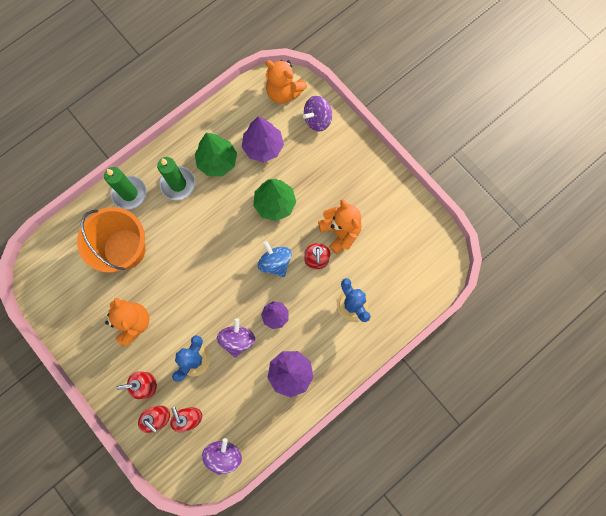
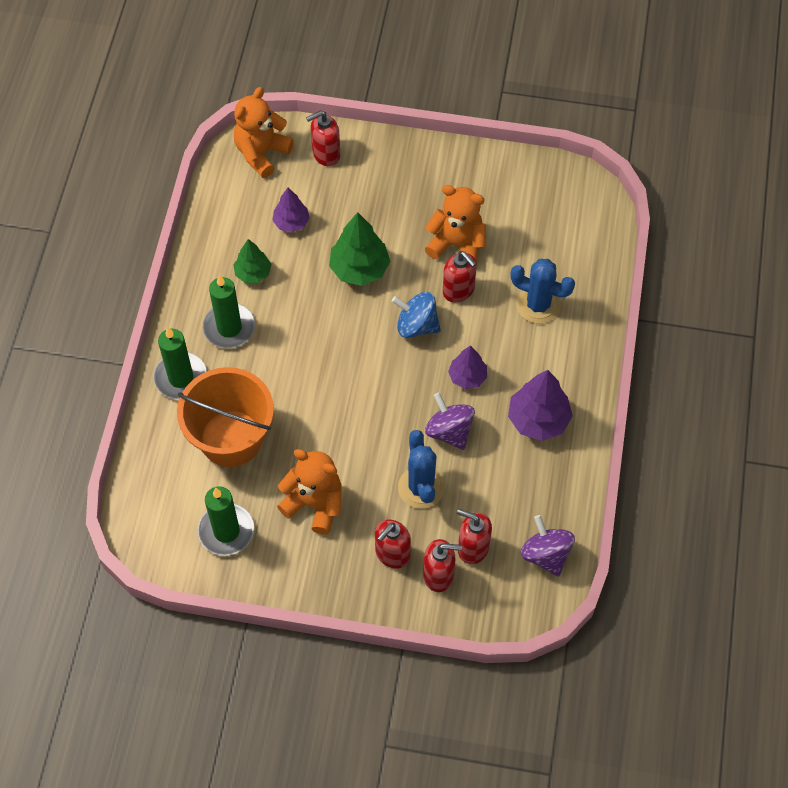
camera: 40 degrees left, 15 degrees down
green tree [195,133,237,176] -> green tree [233,239,272,283], size x0.62
purple tree [242,116,284,162] -> purple tree [272,188,310,233], size x0.62
orange teddy bear [265,60,307,104] -> orange teddy bear turned 135 degrees clockwise [234,87,294,178]
purple spinning top [303,96,332,132] -> red soap dispenser [306,110,340,166]
none -> green candle [198,486,254,556]

